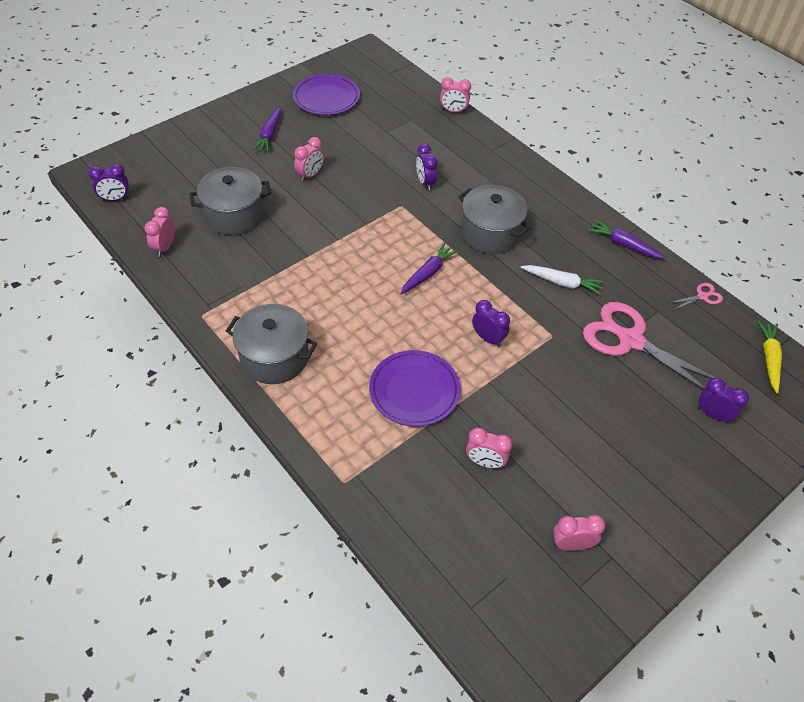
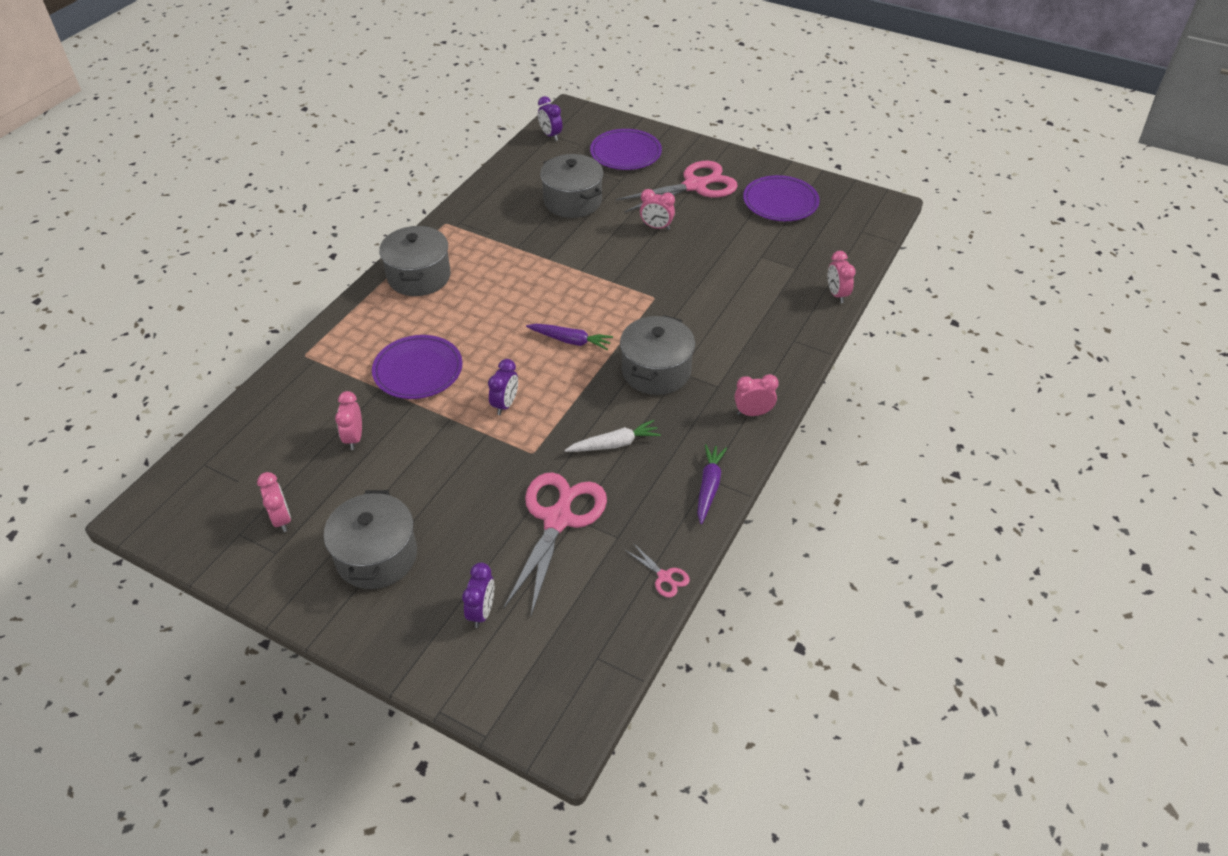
camera: 70 degrees right, 5 degrees down
pink clock [144,207,175,257] -> pink clock moved to [734,374,779,416]
purple carrot [253,107,281,153] -> pink scissors [616,161,738,212]
purple clock [416,144,437,191] -> none
white carrot [521,265,604,295] -> white carrot turned 105 degrees counterclockwise [565,420,661,452]
yellow carrot [757,321,782,393] -> none
none -> grey pot [324,490,417,589]
none -> purple plate [590,129,662,170]

